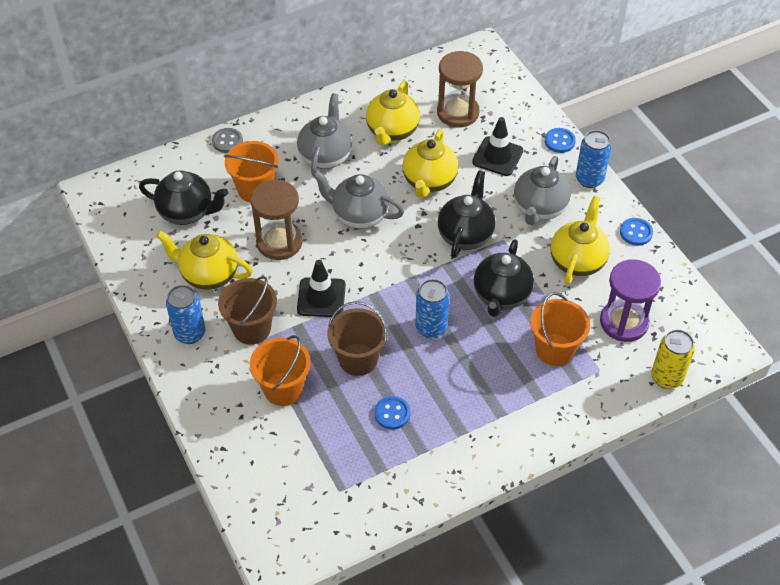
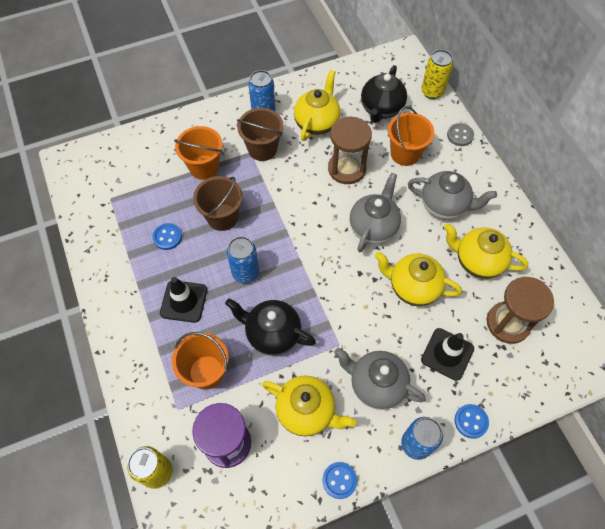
camera: 95 degrees right, 10 degrees up
black traffic cone [297,260,346,317] -> black traffic cone moved to [160,277,207,323]
black teapot [438,170,496,258] -> none
none -> yellow can [421,50,453,99]

